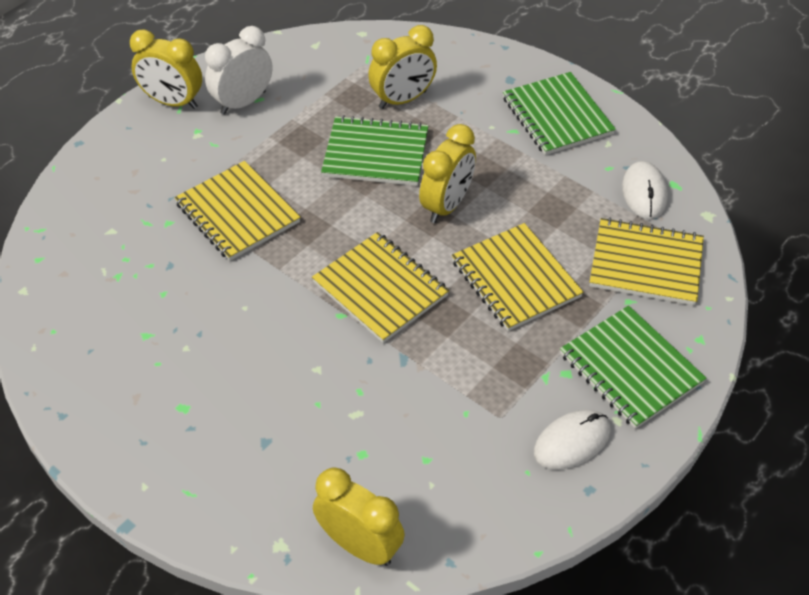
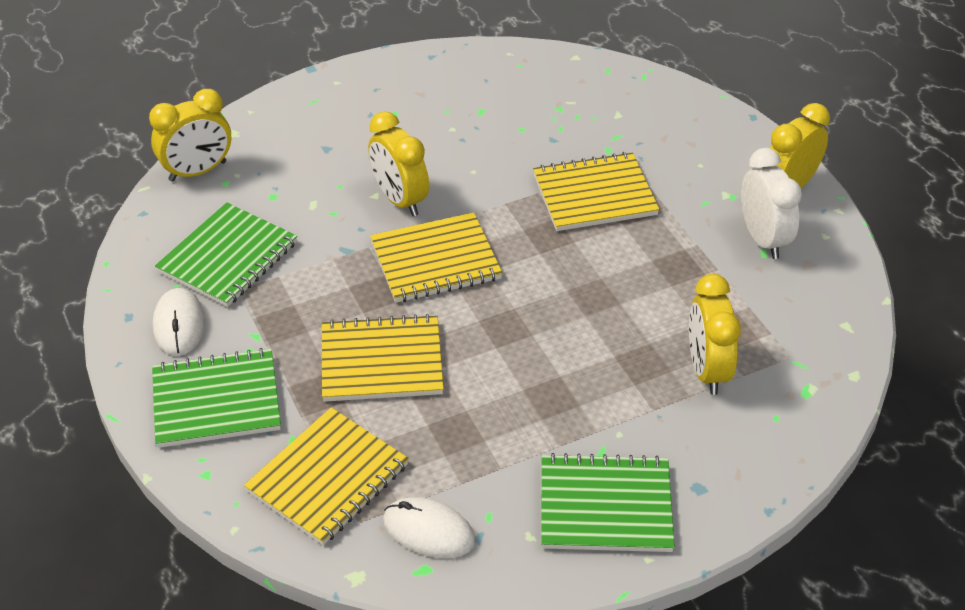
camera: 115 degrees right, 5 degrees down
green notebook [321,115,428,186] -> green notebook moved to [155,202,297,307]
yellow clock [419,124,476,223] -> yellow clock moved to [368,111,429,216]

